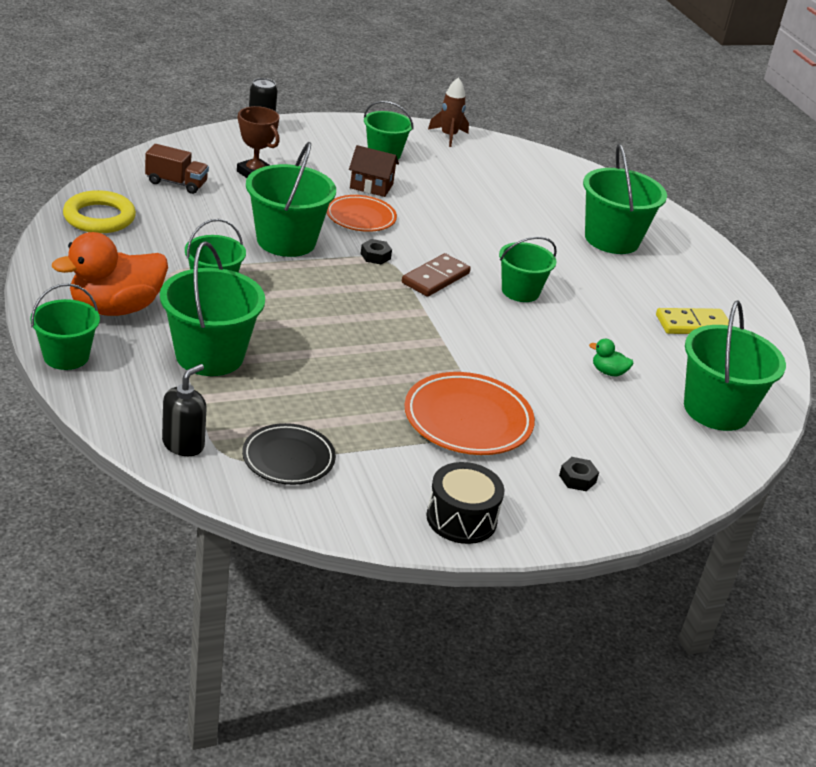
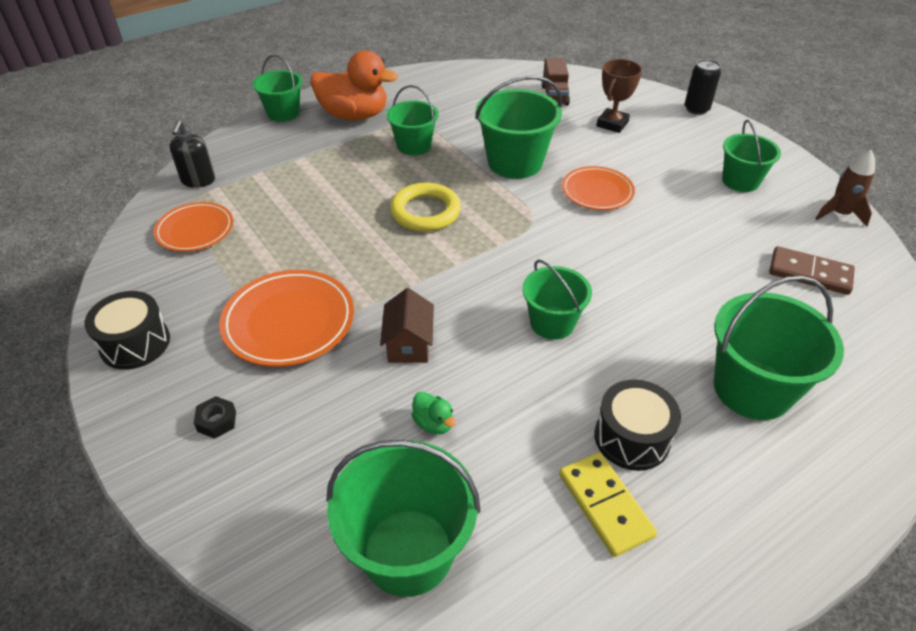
camera: 80 degrees right, 10 degrees up
orange duck [52,232,168,316] -> orange duck turned 150 degrees clockwise [310,51,398,120]
yellow ring [63,190,136,233] -> yellow ring moved to [390,183,461,232]
green bucket [160,241,265,376] -> none
black soap dispenser [162,364,207,456] -> black soap dispenser turned 75 degrees clockwise [169,120,215,188]
black plate [242,423,336,485] -> orange plate [154,202,233,252]
brown house [349,145,399,197] -> brown house moved to [380,288,434,363]
black nut [361,239,392,264] -> none
brown domino [402,253,471,297] -> brown domino moved to [769,246,855,295]
green duck [589,339,634,376] -> green duck turned 135 degrees clockwise [411,392,456,434]
none -> black drum [594,379,681,471]

